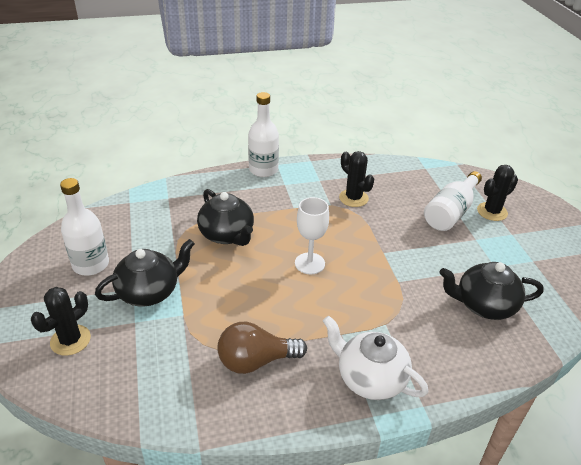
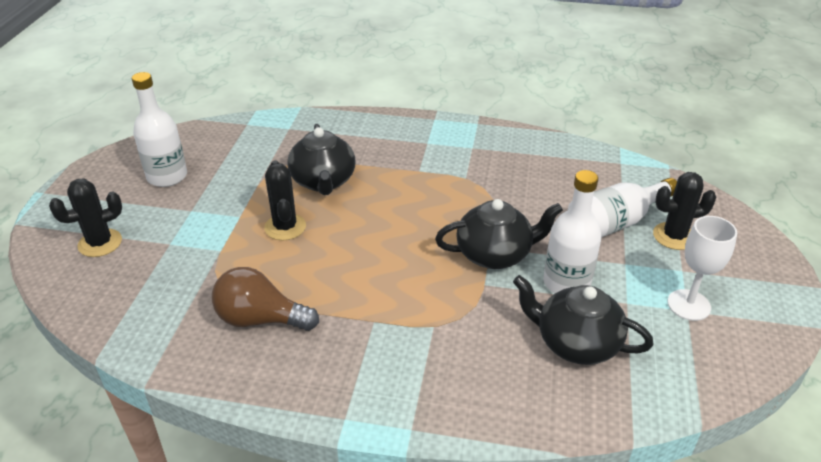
camera: 25 degrees right, 0 degrees up
black teapot [95,239,195,306] -> black teapot moved to [435,199,563,269]
white bottle [248,92,279,177] -> white bottle moved to [543,170,602,293]
white goblet [295,197,329,274] -> white goblet moved to [667,216,737,321]
white teapot [323,316,428,400] -> none
black cactus [339,151,374,207] -> black cactus moved to [264,160,306,240]

